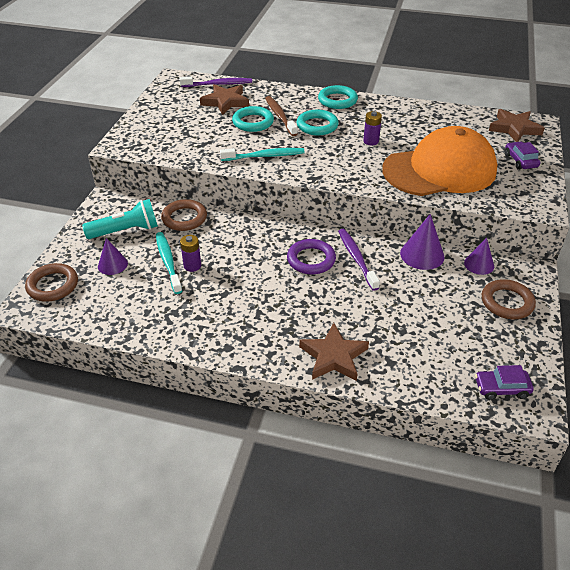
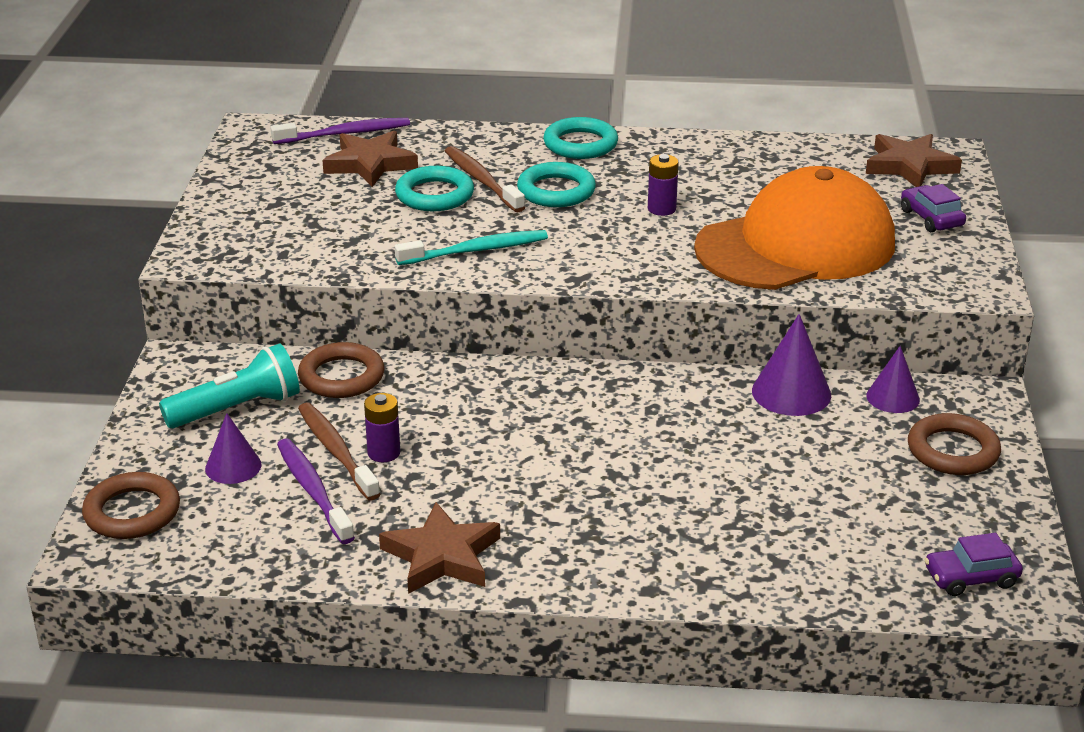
camera: 10 degrees left, 10 degrees down
turquoise toothbrush [156,232,182,294] -> brown toothbrush [298,402,380,501]
purple ring [287,239,336,274] -> none
brown star [299,323,369,381] -> brown star moved to [379,502,500,594]
purple toothbrush [338,229,380,291] -> purple toothbrush moved to [277,438,355,544]

